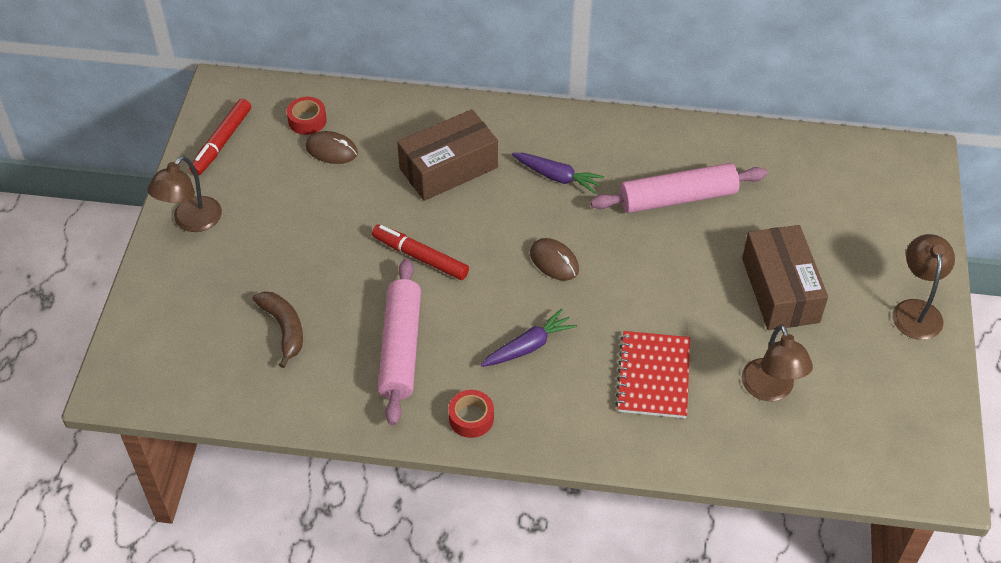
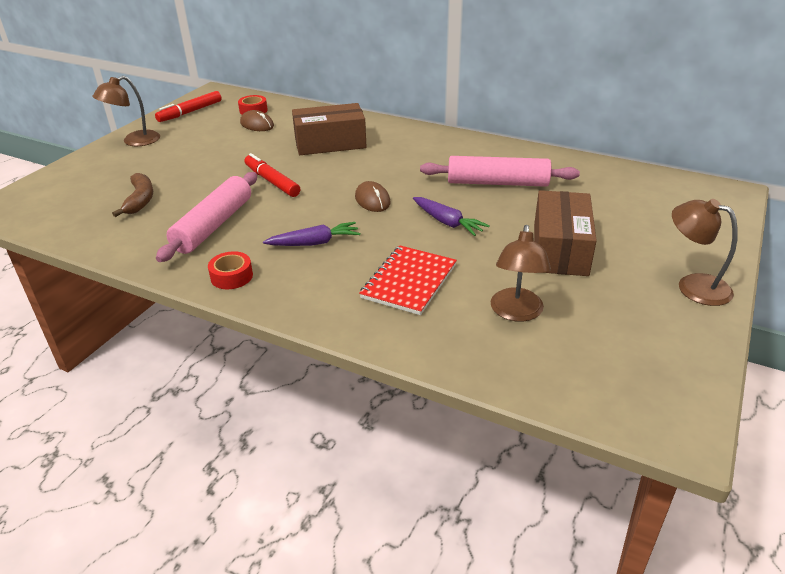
camera: 20 degrees right, 15 degrees down
purple carrot [512,153,604,194] -> purple carrot moved to [413,197,490,236]
brown lamp [892,234,955,340] -> brown lamp turned 75 degrees counterclockwise [672,199,738,306]

